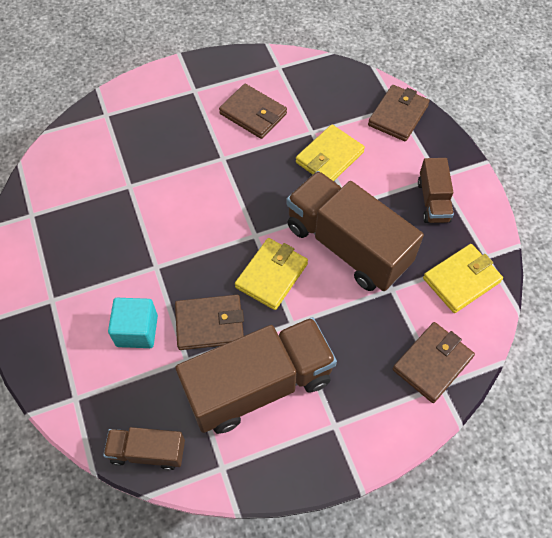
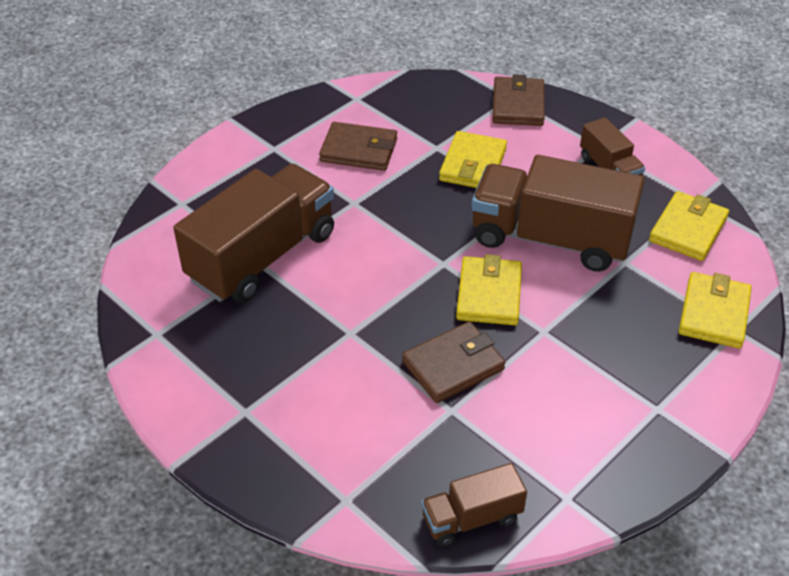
camera: 25 degrees left, 15 degrees down
turquoise cube [108,298,158,348] -> none
brown truck [175,317,337,434] -> brown truck moved to [173,164,334,303]
brown wallet [393,322,475,403] -> yellow wallet [679,272,752,348]

